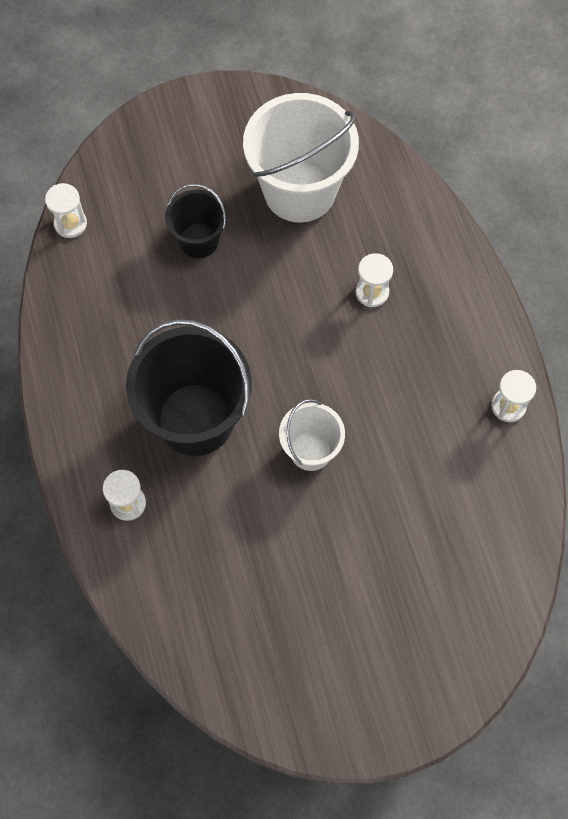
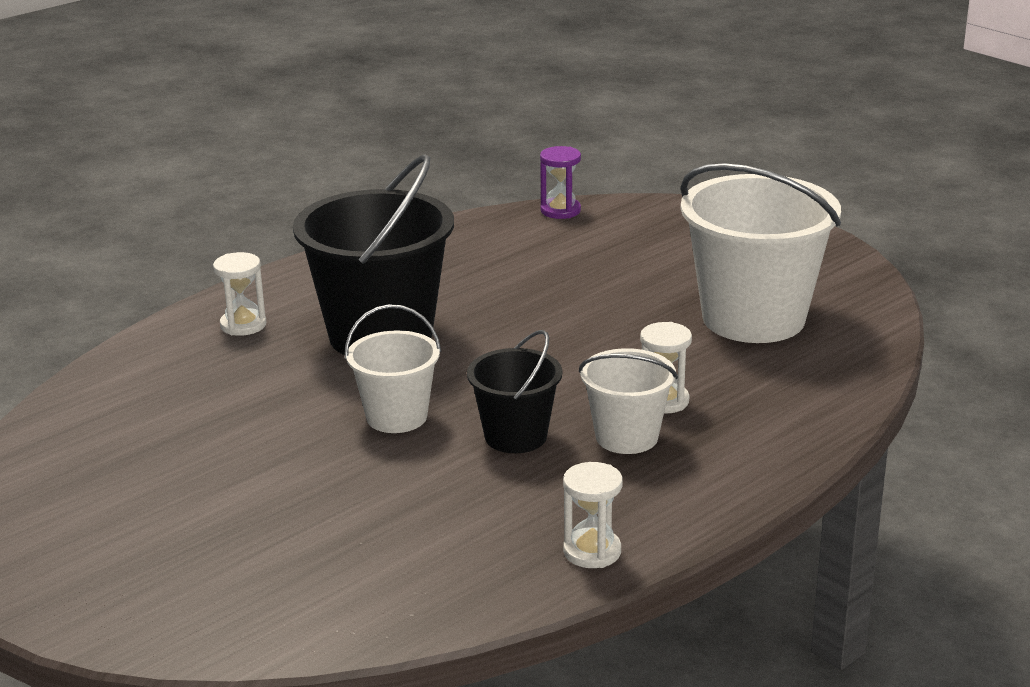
camera: 65 degrees right, 40 degrees down
white hourglass [45,183,87,238] -> purple hourglass [540,146,581,219]
black bucket [165,184,227,258] -> black bucket moved to [467,330,562,453]
none -> white bucket [579,348,678,454]

